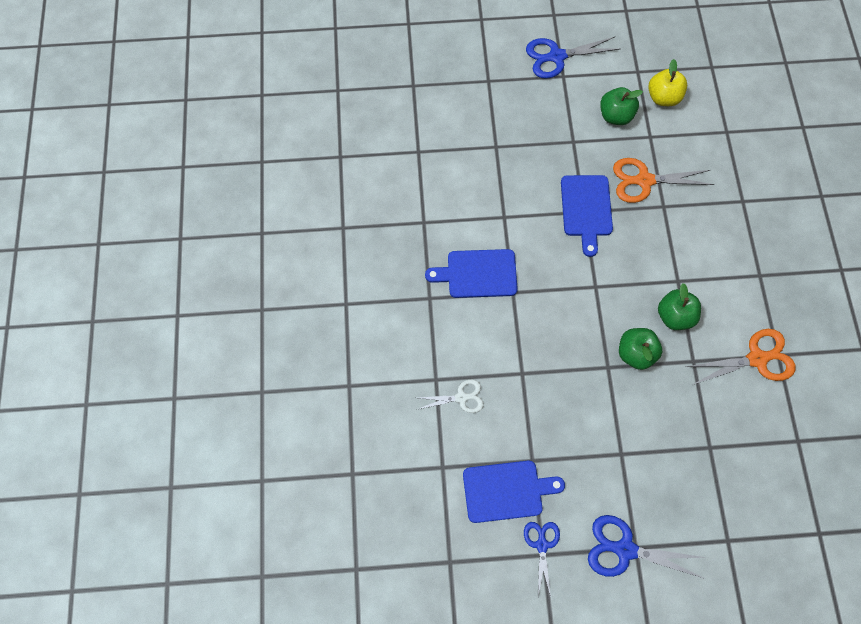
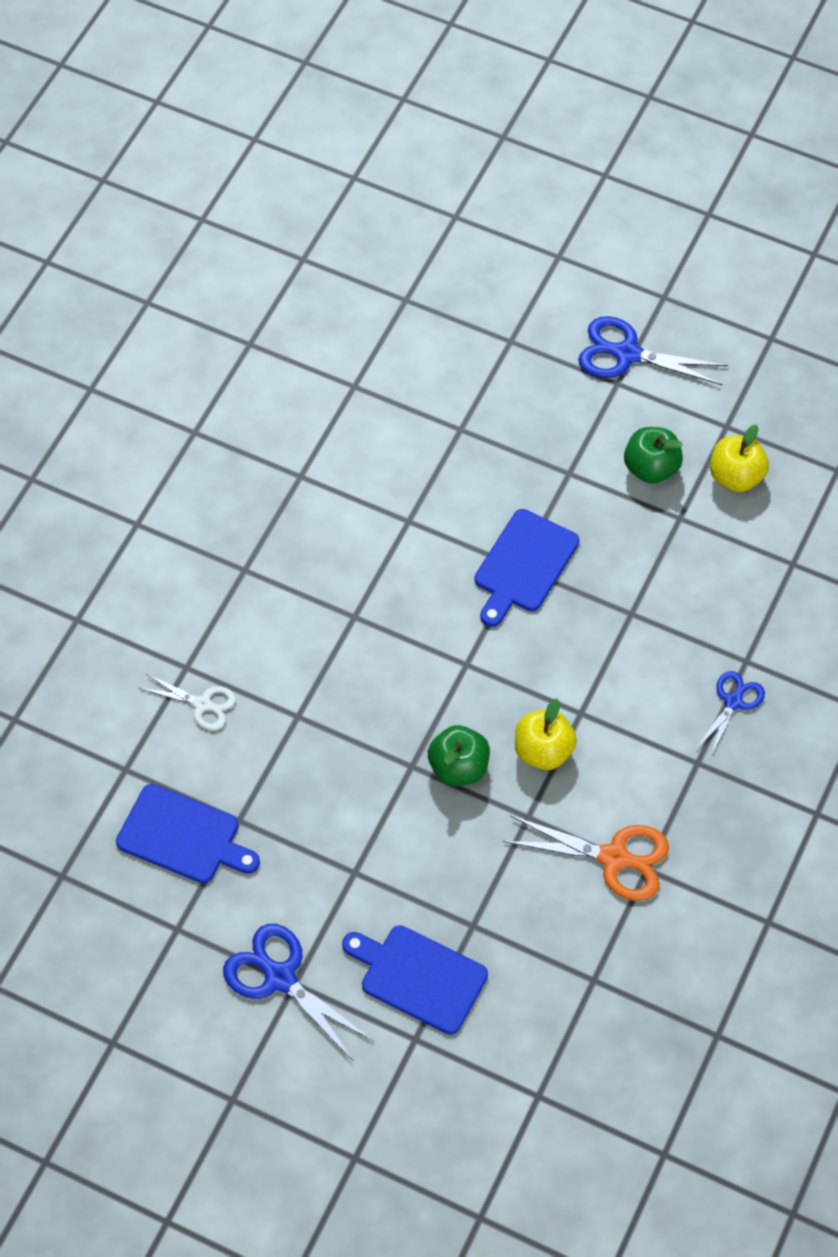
camera: 30 degrees right, 10 degrees down
blue cutting board [425,249,518,298] -> blue cutting board moved to [342,925,488,1035]
blue scissors [524,522,560,597] -> blue scissors moved to [696,671,765,756]
orange scissors [613,158,714,203] -> none
green apple [658,283,701,330] -> yellow apple [515,698,577,770]

